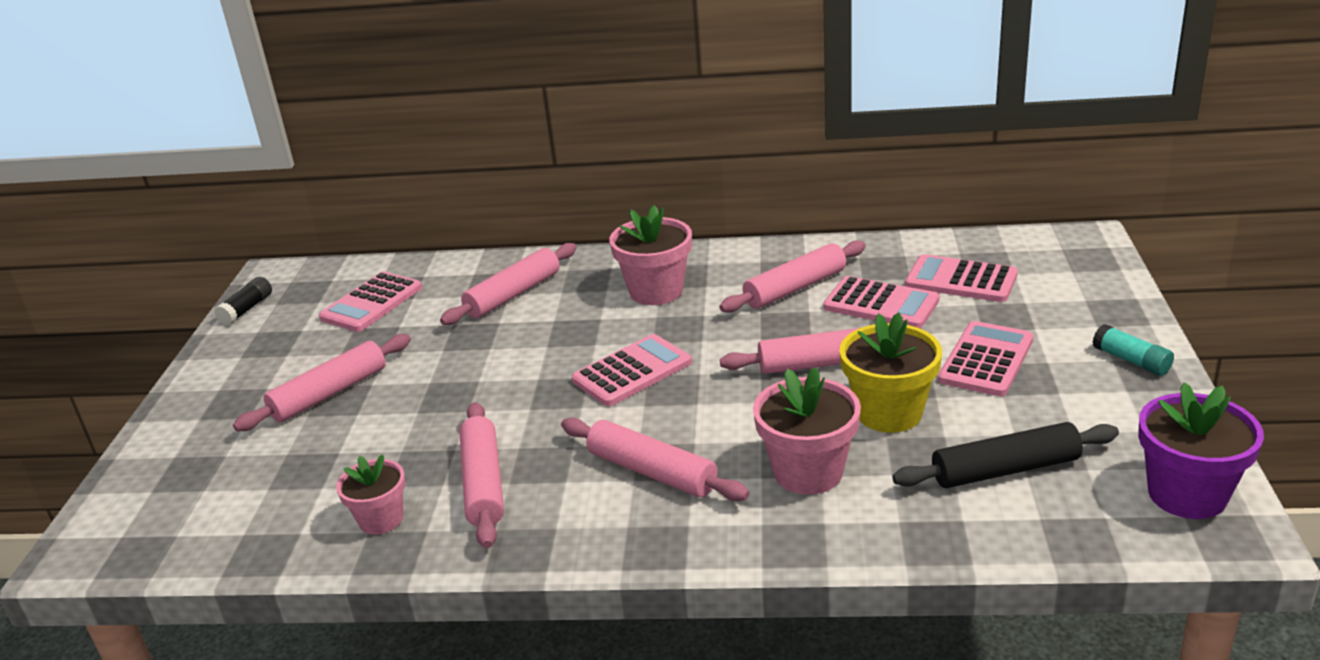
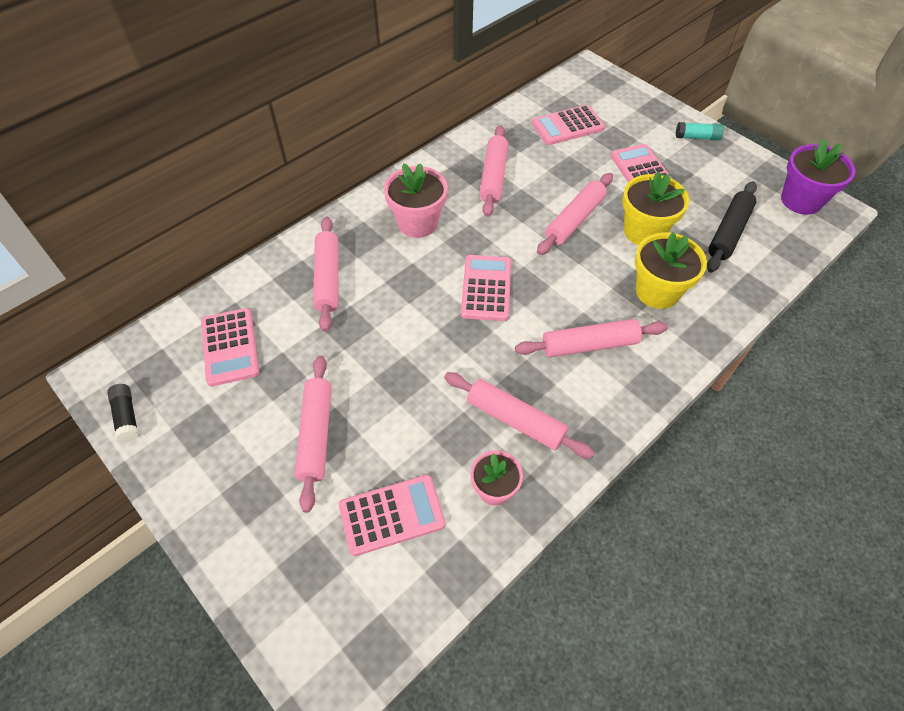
camera: 50 degrees left, 25 degrees up
pink flower pot [753,367,861,495] -> yellow flower pot [635,232,707,309]
pink calculator [823,276,939,328] -> pink calculator moved to [339,475,446,556]

